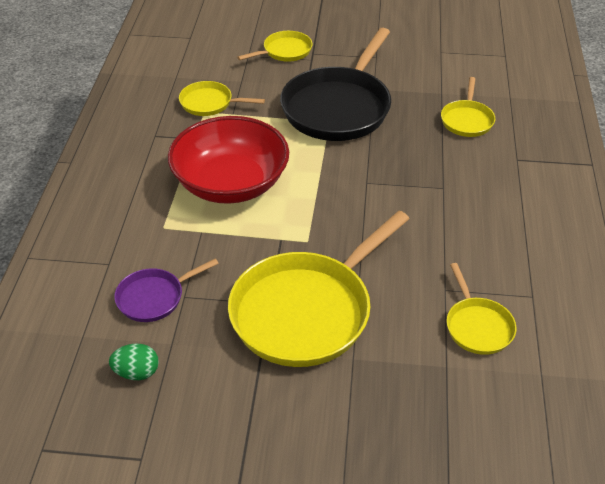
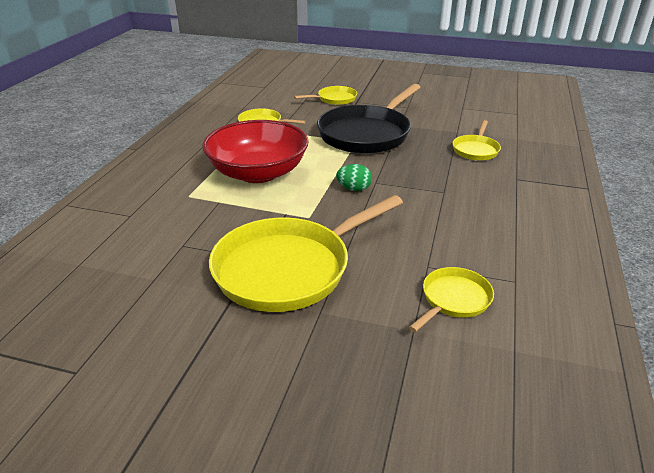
camera: 10 degrees right, 10 degrees down
green egg [109,344,159,380] -> green egg moved to [336,164,372,191]
purple pan [114,258,219,322] -> none
yellow pan [447,263,517,355] -> yellow pan turned 135 degrees counterclockwise [409,267,494,332]

